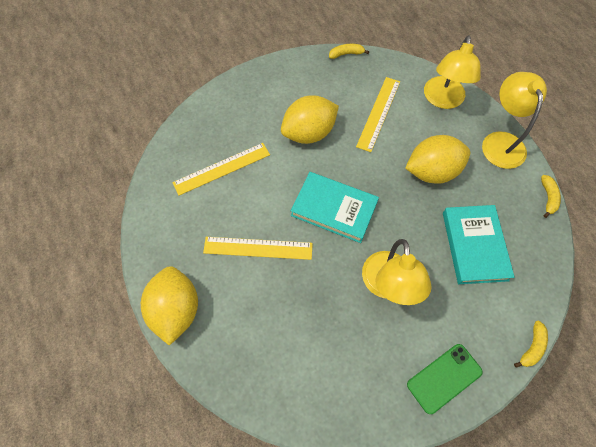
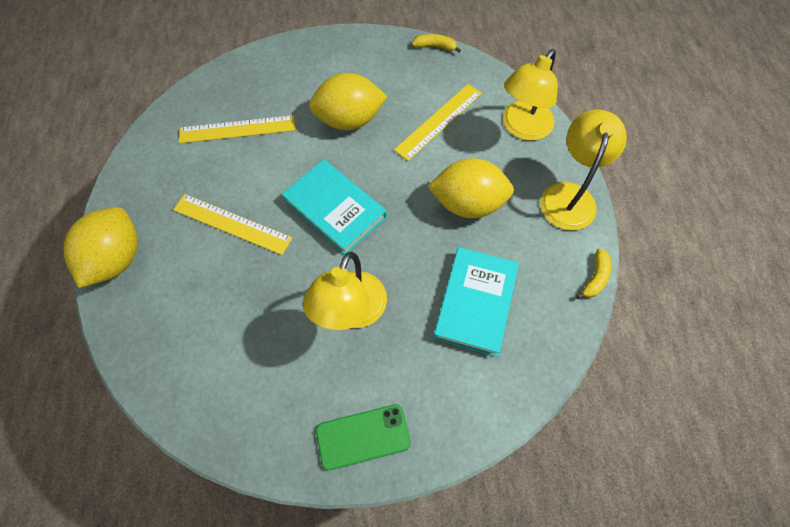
camera: 20 degrees right, 0 degrees up
yellow banana [514,321,548,368] -> none

